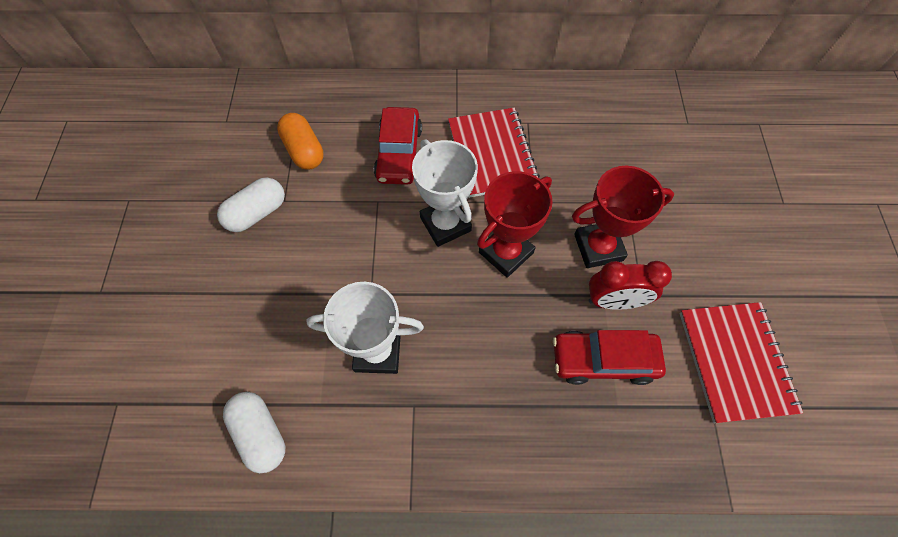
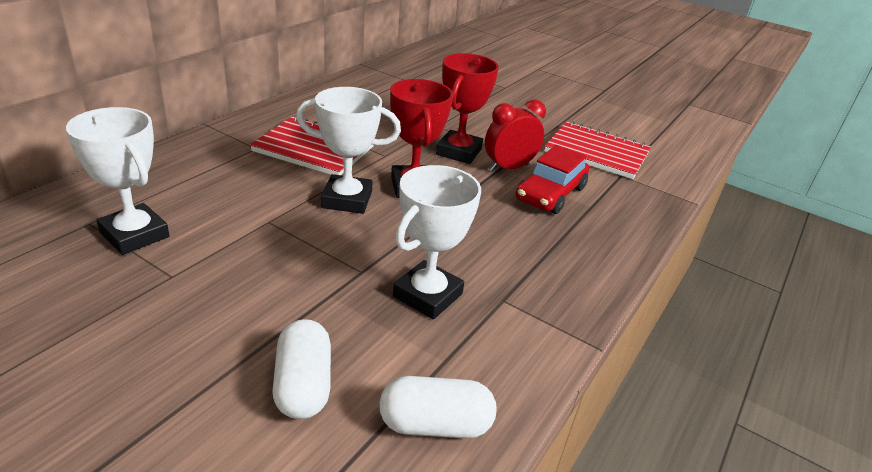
camera: 60 degrees left, 30 degrees down
white capsule [217,177,285,232] -> white capsule moved to [272,319,331,419]
orange capsule [277,113,324,170] -> white trophy [66,107,169,255]
red car [374,107,422,185] -> none
red clock [589,261,672,310] -> red clock turned 150 degrees counterclockwise [485,100,546,172]

